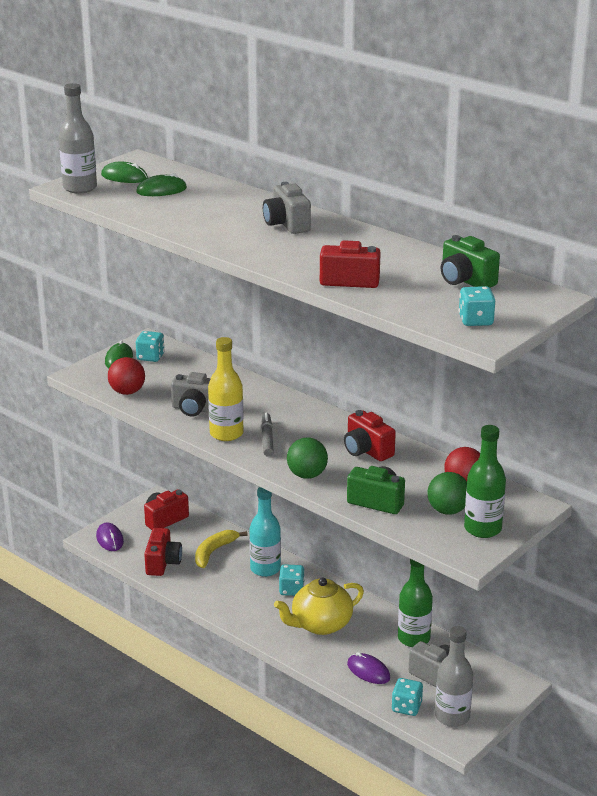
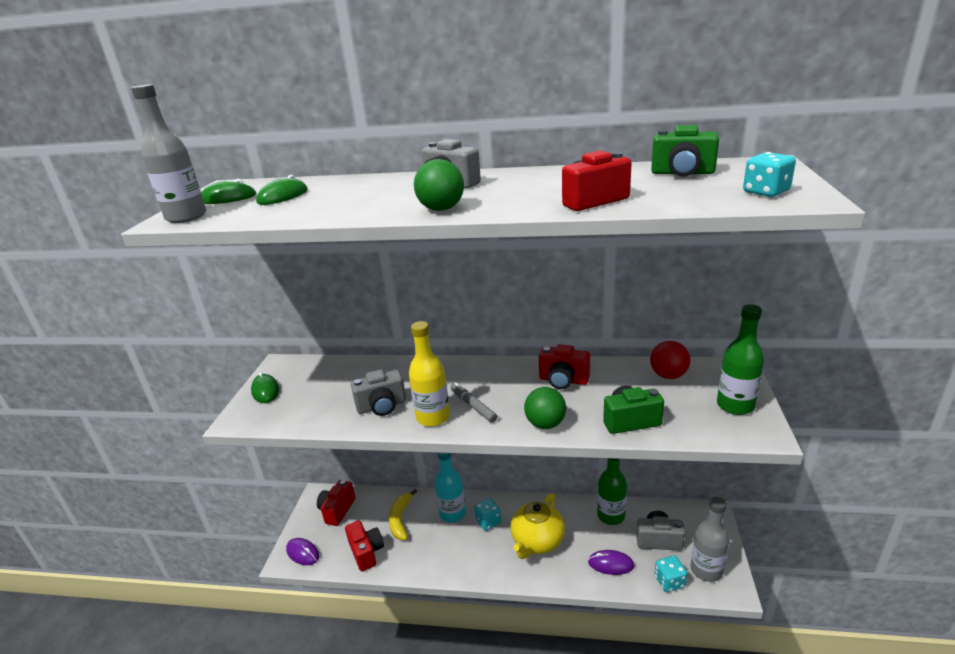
camera: 30 degrees left, 0 degrees up
red ball [108,357,145,395] -> none
turquoise dice [136,331,164,362] -> none
green ball [427,472,467,515] -> green ball moved to [414,159,464,211]

